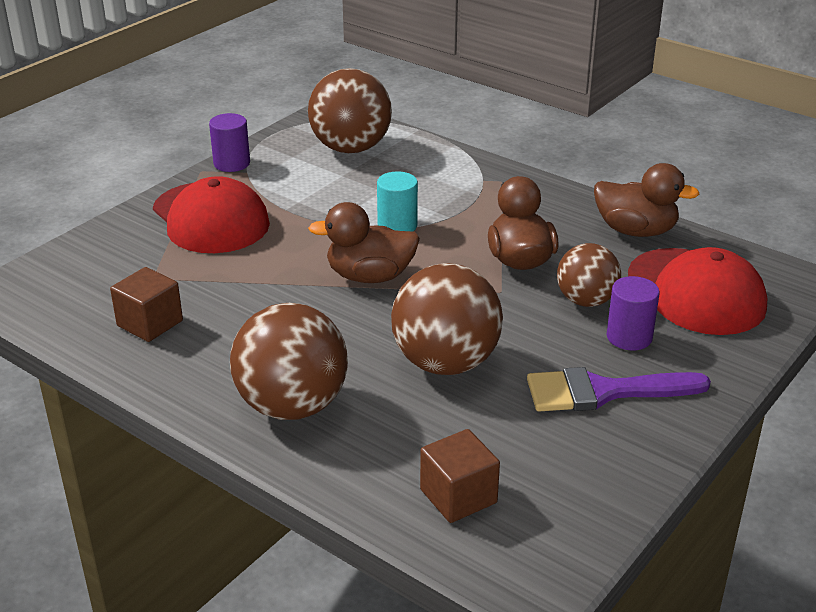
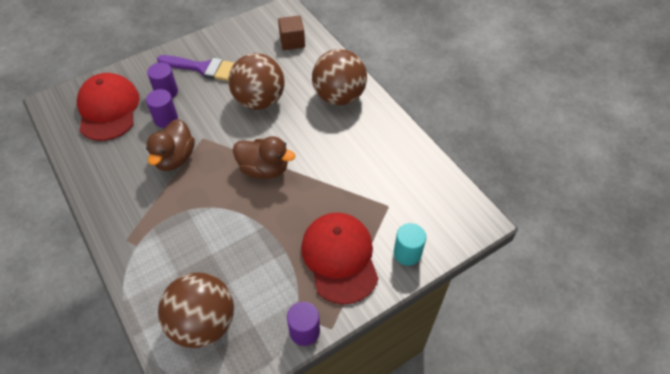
camera: 160 degrees left, 20 degrees up
brown cube [110,267,183,342] -> none
turquoise cylinder [377,171,418,231] -> turquoise cylinder moved to [394,223,426,266]
brown ball [557,243,621,307] -> purple cylinder [146,89,178,128]
brown duck [594,163,699,237] -> none

